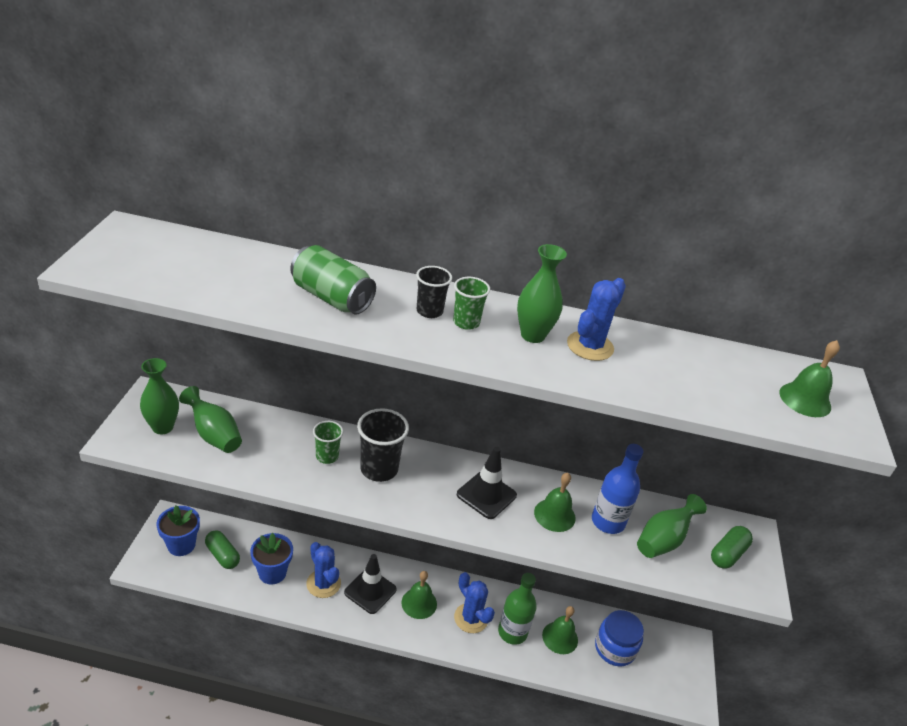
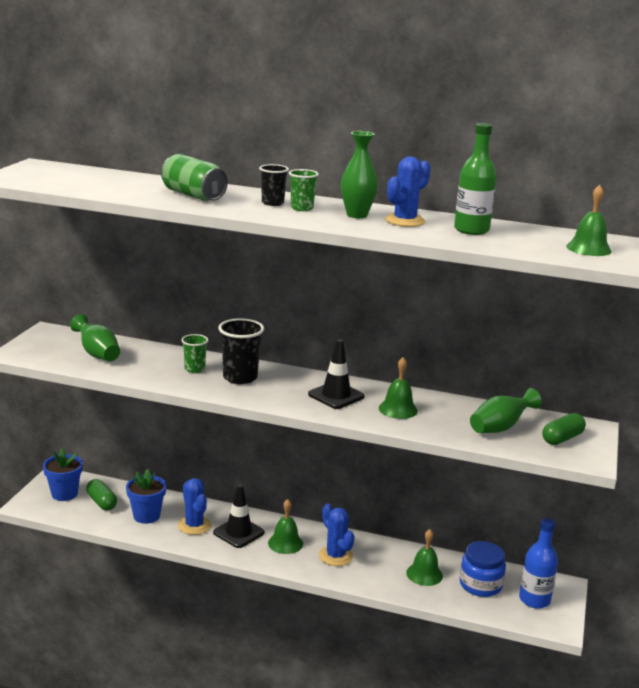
camera: 10 degrees right, 15 degrees down
green vase [140,358,179,434] -> none
green bottle [498,573,537,645] -> green bottle moved to [454,123,497,235]
blue bottle [592,444,643,534] -> blue bottle moved to [519,518,558,609]

